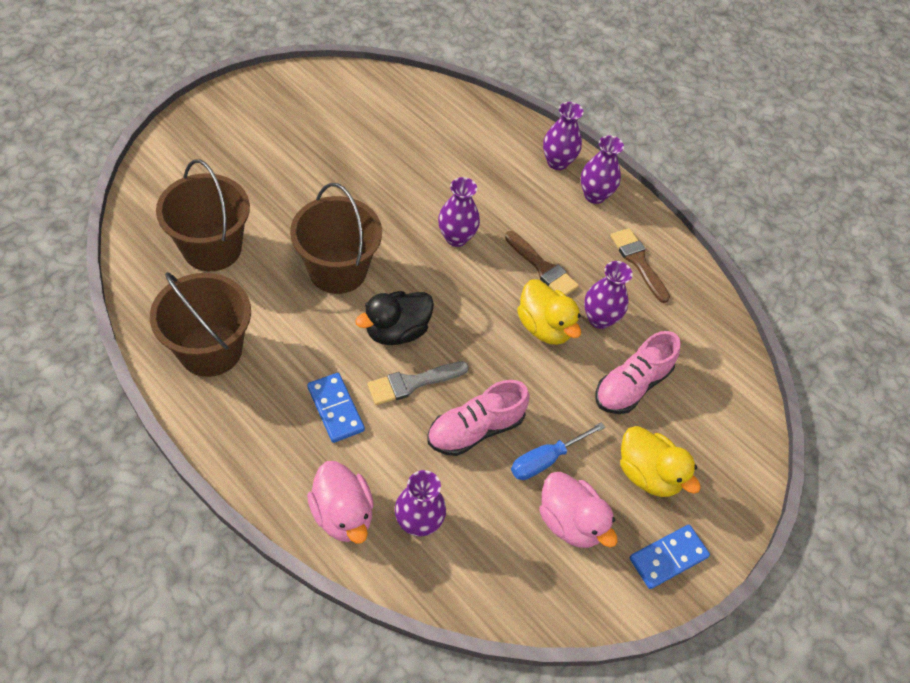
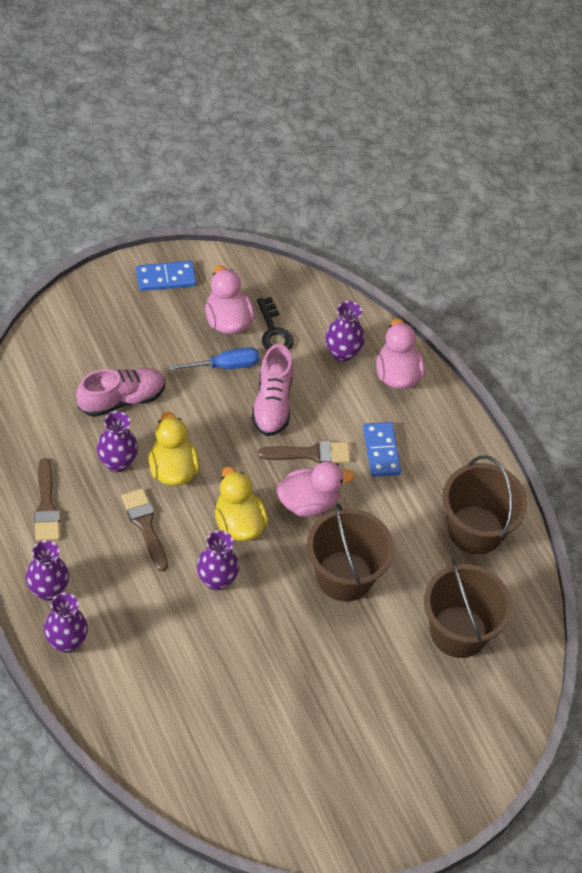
camera: 160 degrees left, 0 degrees up
black duck [355,291,434,345] -> pink duck [276,461,354,517]
grey brush [367,361,469,405] -> brown brush [258,441,350,463]
pink shoe [427,380,530,456] -> pink shoe turned 105 degrees clockwise [251,344,293,436]
yellow duck [620,426,701,497] -> yellow duck moved to [215,467,268,541]
none -> black key [257,297,294,351]

